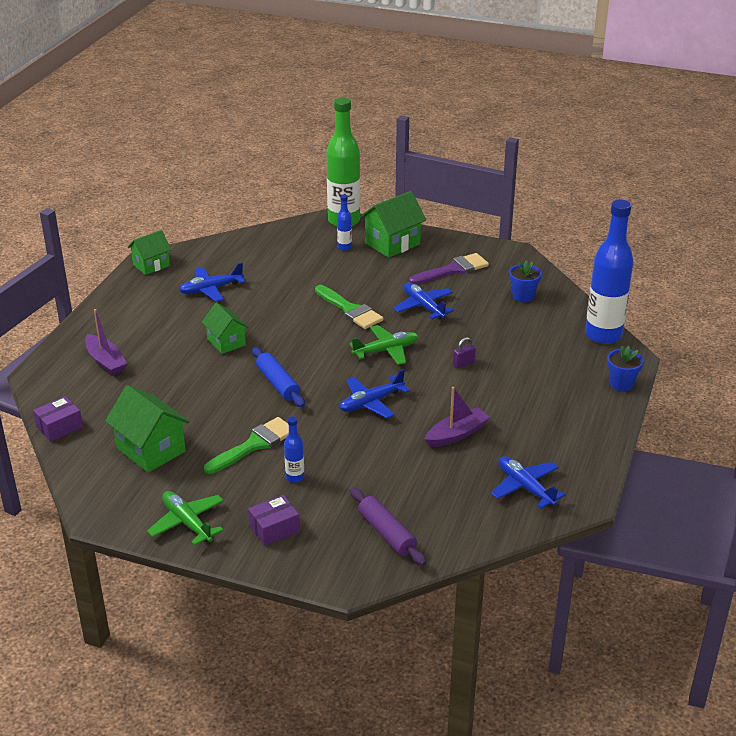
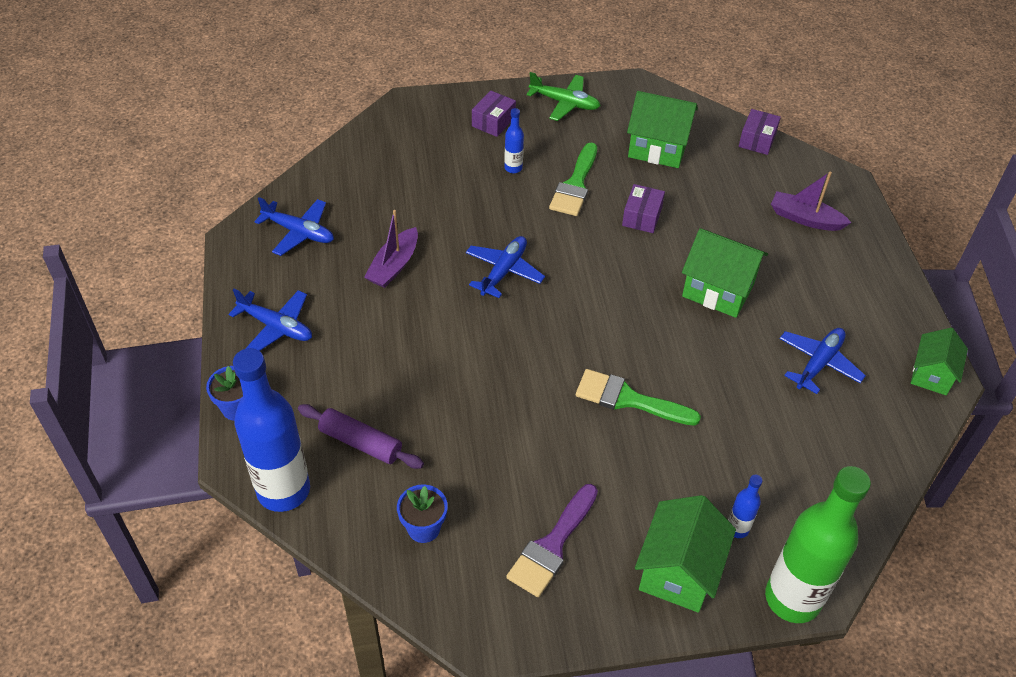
camera: 150 degrees right, 15 degrees up
green house [202,303,249,354] -> green house [682,228,768,318], size x1.52
blue rolling pin [252,347,305,407] -> none
green plane [349,325,419,365] -> none
purple rolling pin [350,488,426,566] -> purple rolling pin moved to [298,404,424,469]
blue plane [393,283,454,320] -> blue plane moved to [228,289,312,351]
purple padlock [453,337,476,369] -> none
none -> purple box [622,184,665,233]

